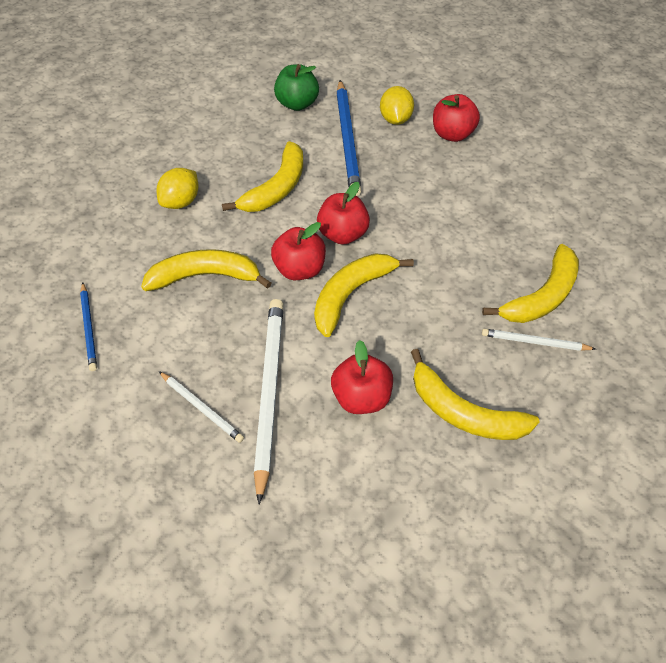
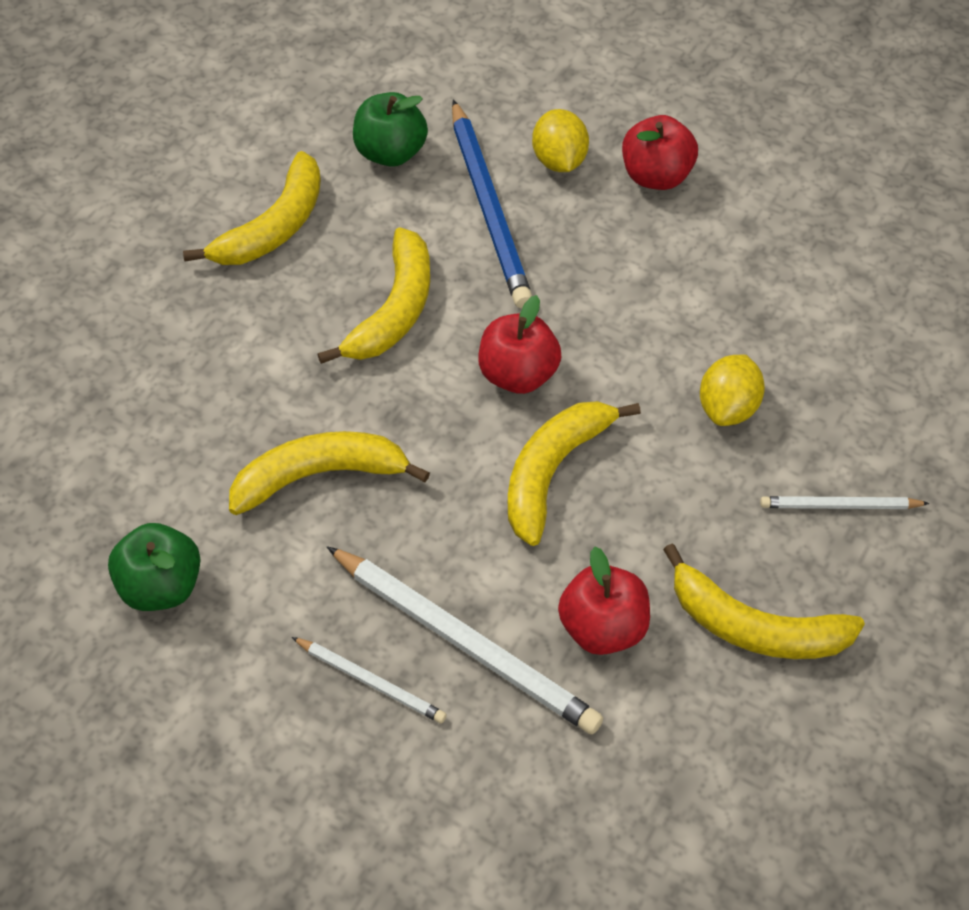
camera: 10 degrees left, 0 degrees up
blue pencil [80,283,97,371] -> green apple [108,523,201,611]
yellow lemon [157,168,199,209] -> yellow lemon moved to [700,355,765,426]
white pencil [254,299,284,504] -> white pencil turned 135 degrees clockwise [327,546,603,734]
red apple [271,222,326,280] -> none
yellow banana [482,244,579,323] -> yellow banana moved to [183,151,321,265]

